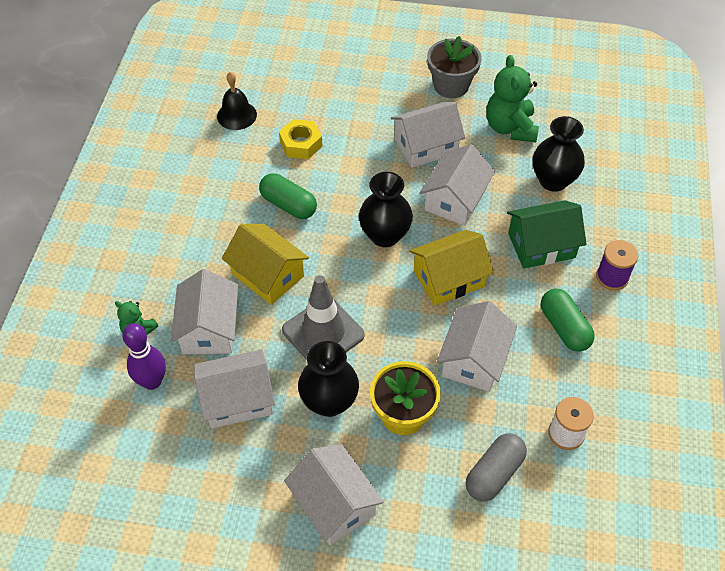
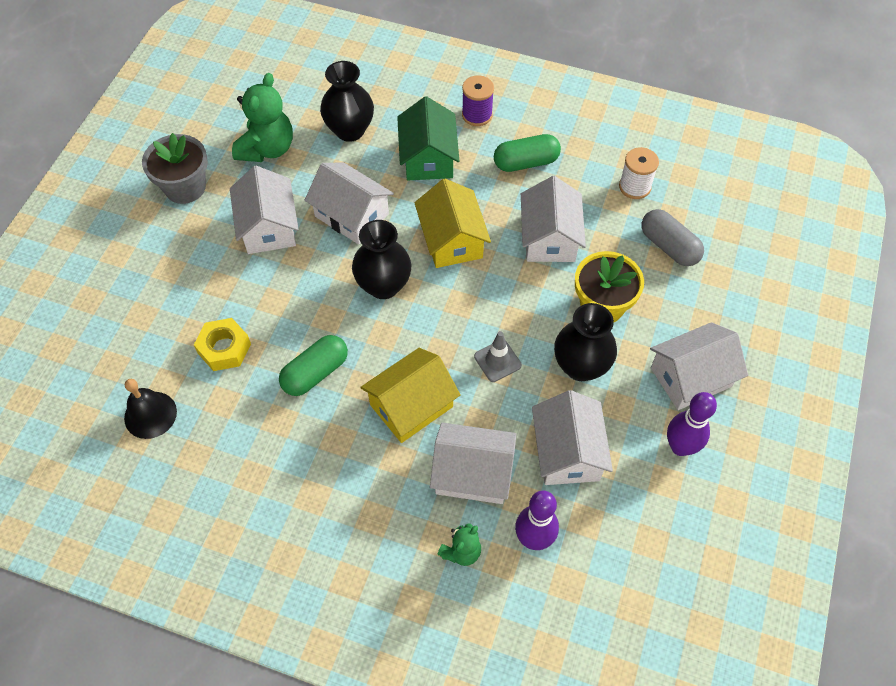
camera: 80 degrees left, 5 degrees up
grey traffic cone [282,275,365,360] -> grey traffic cone [474,331,522,382], size x0.55
white house [437,301,517,392] -> white house turned 60 degrees clockwise [521,176,586,262]
green teddy bear [486,55,539,143] -> green teddy bear turned 75 degrees counterclockwise [232,73,293,162]
none -> purple bowling pin [667,392,717,456]

